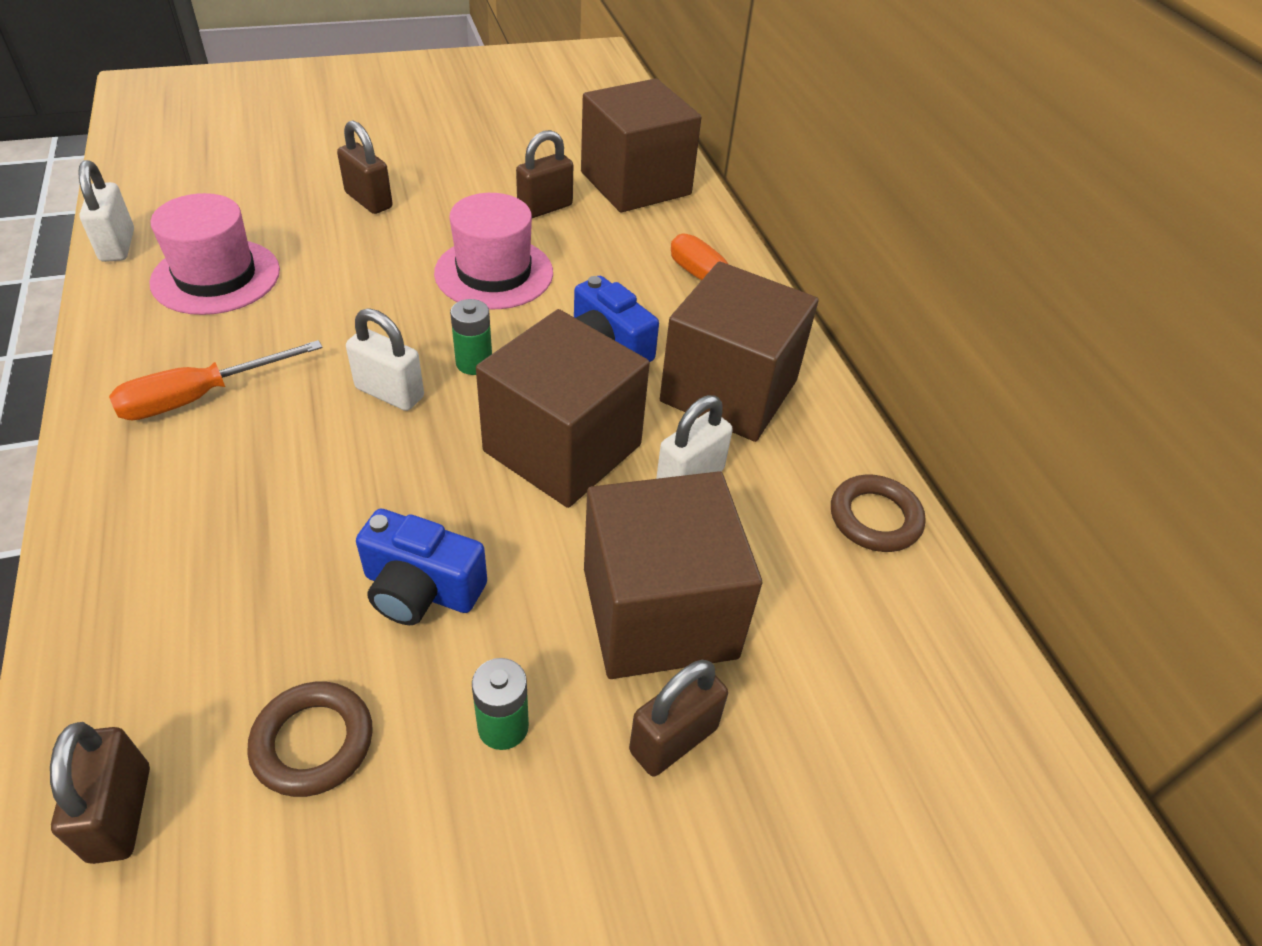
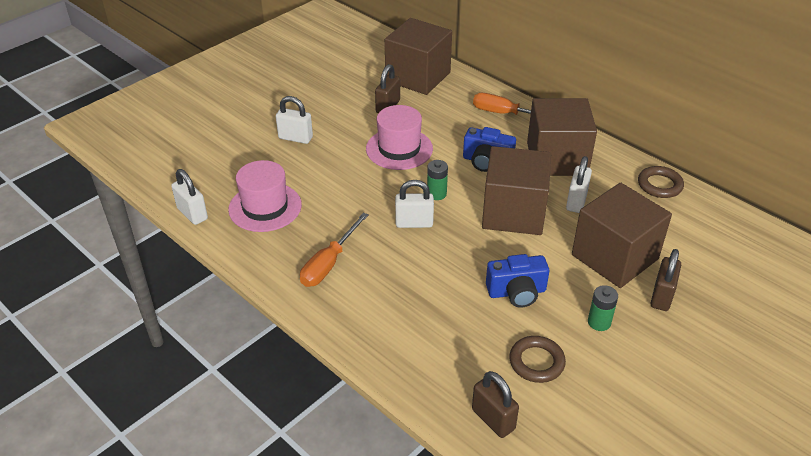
camera: 25 degrees left, 5 degrees down
brown padlock [337,120,393,214] -> white padlock [276,96,313,144]

